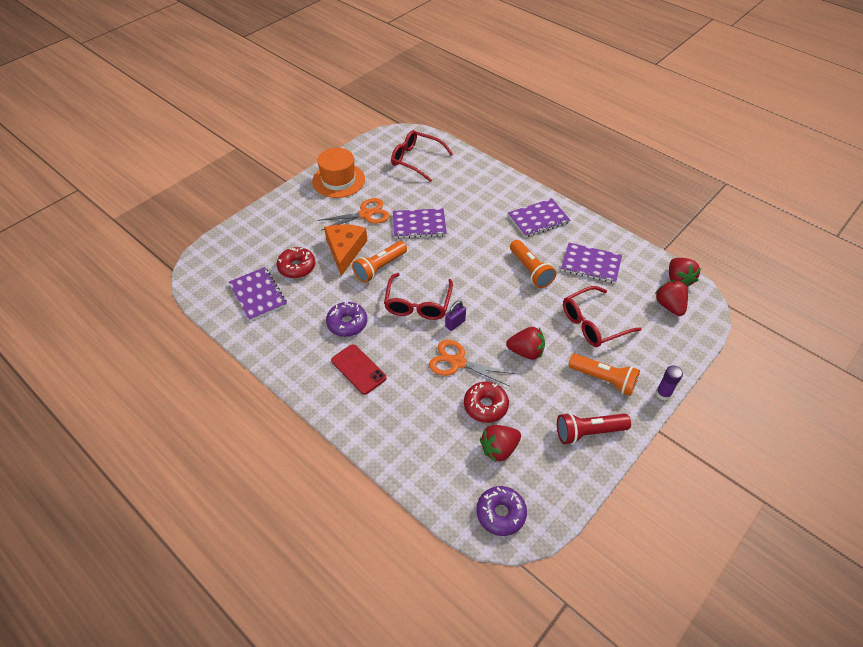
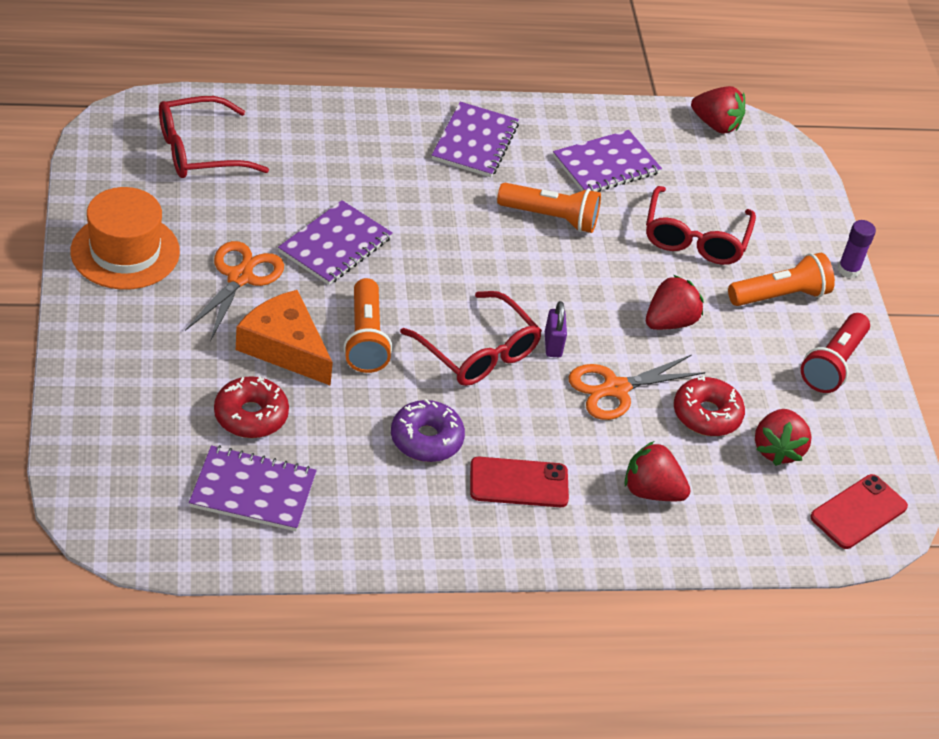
camera: 55 degrees left, 5 degrees down
purple donut [476,486,527,536] -> red phone [810,474,908,549]
red strawberry [655,280,688,316] -> red strawberry moved to [624,441,691,501]

